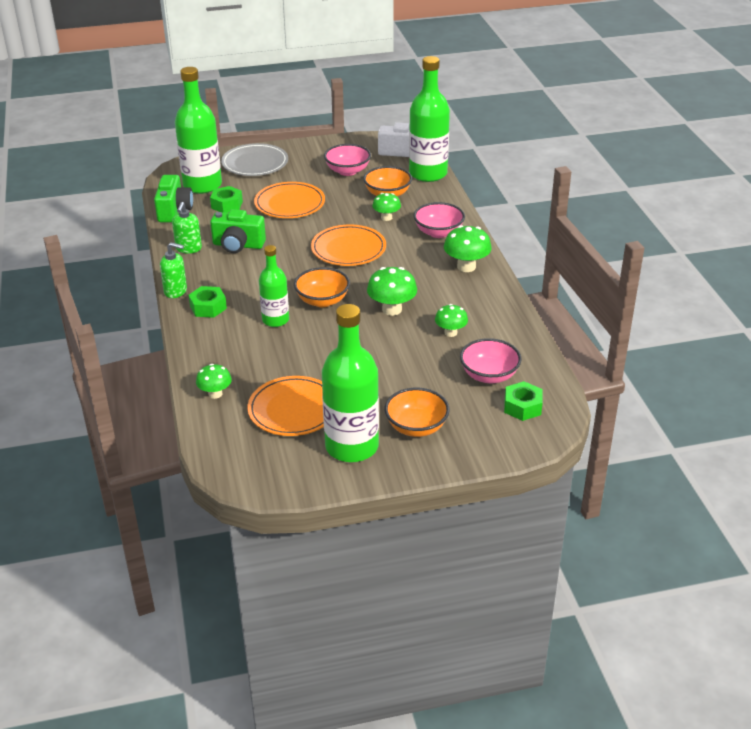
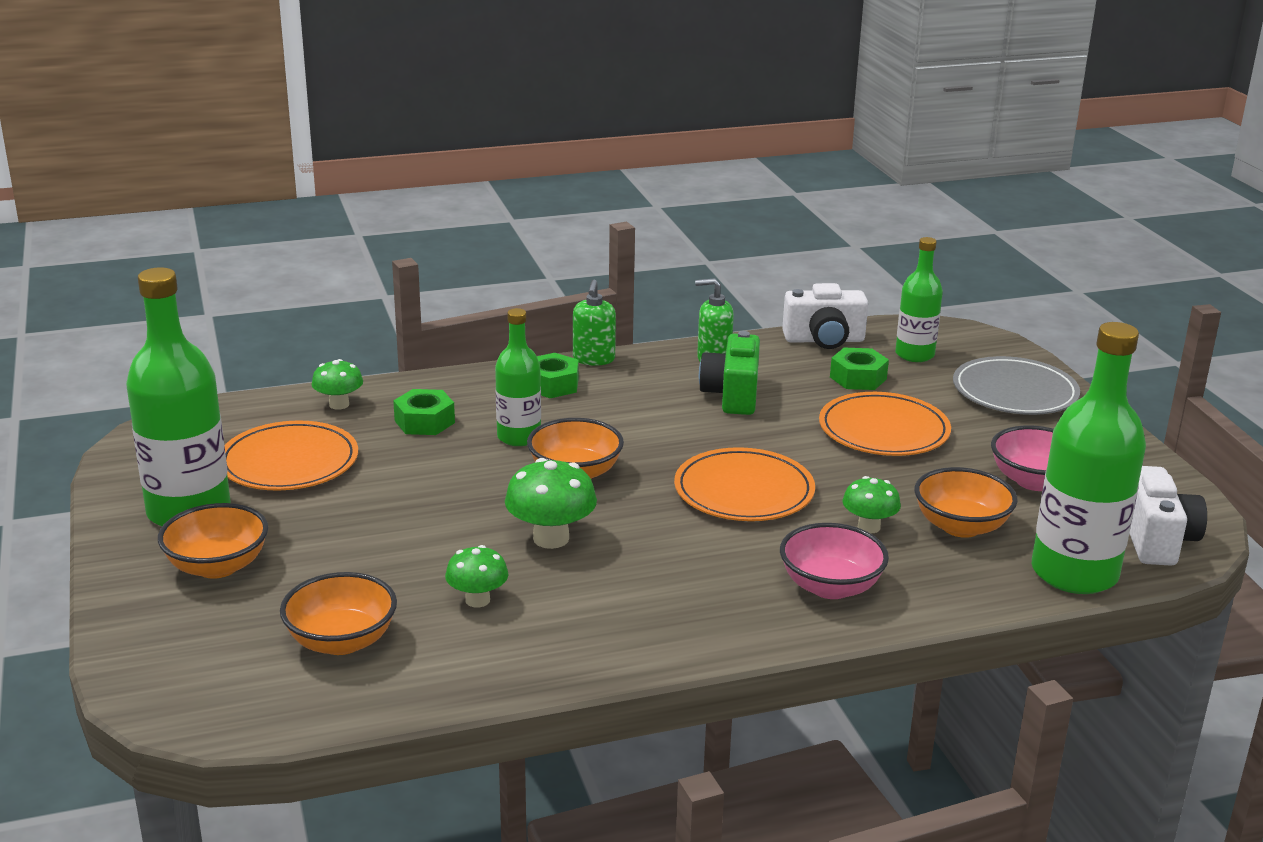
camera: 85 degrees right, 10 degrees down
green camera [154,175,193,222] -> white camera [782,283,868,349]
green bottle [175,67,222,194] -> green bottle [895,237,943,362], size x0.58
green mushroom [444,225,492,272] -> none
pink bowl [460,338,522,383] -> orange bowl [280,572,397,655]
green nut [504,381,543,421] -> green nut moved to [393,389,455,435]

